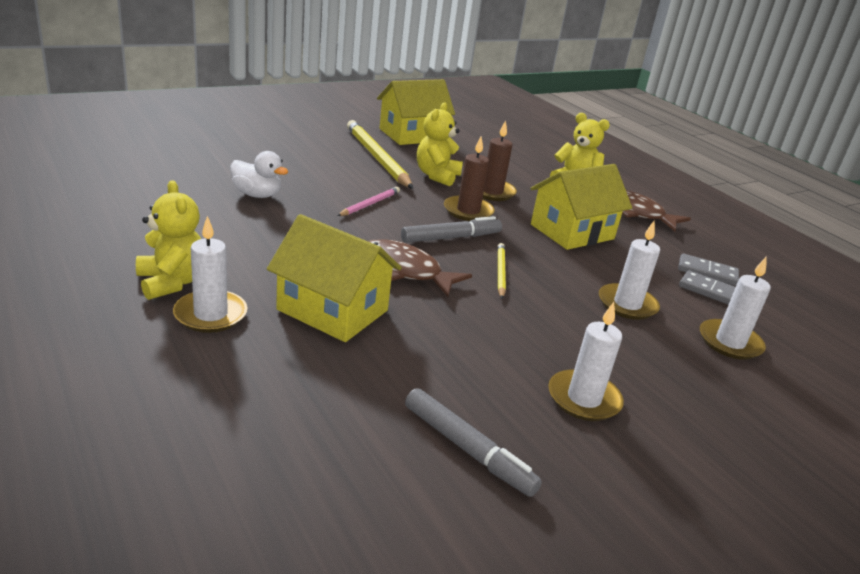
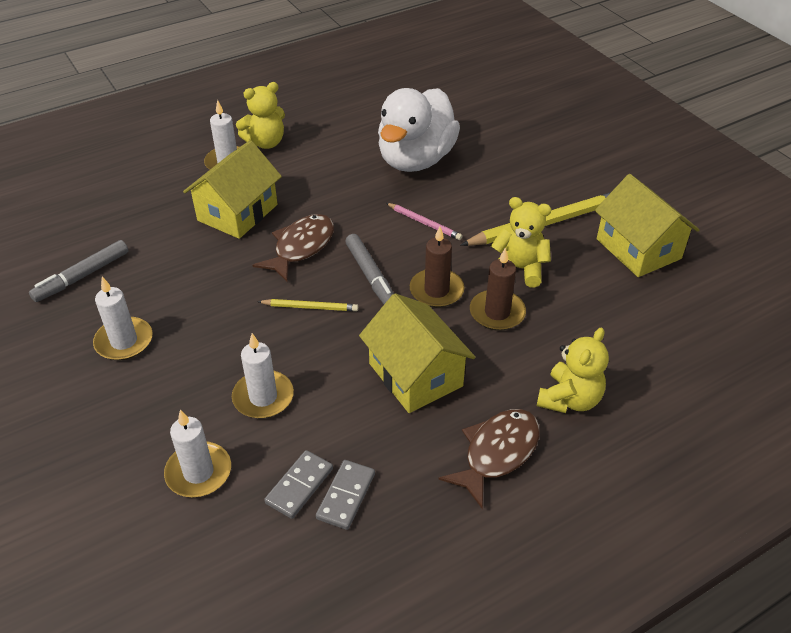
camera: 95 degrees right, 15 degrees up
white duck [230,151,289,198] -> white duck [378,88,460,172], size x2.08

